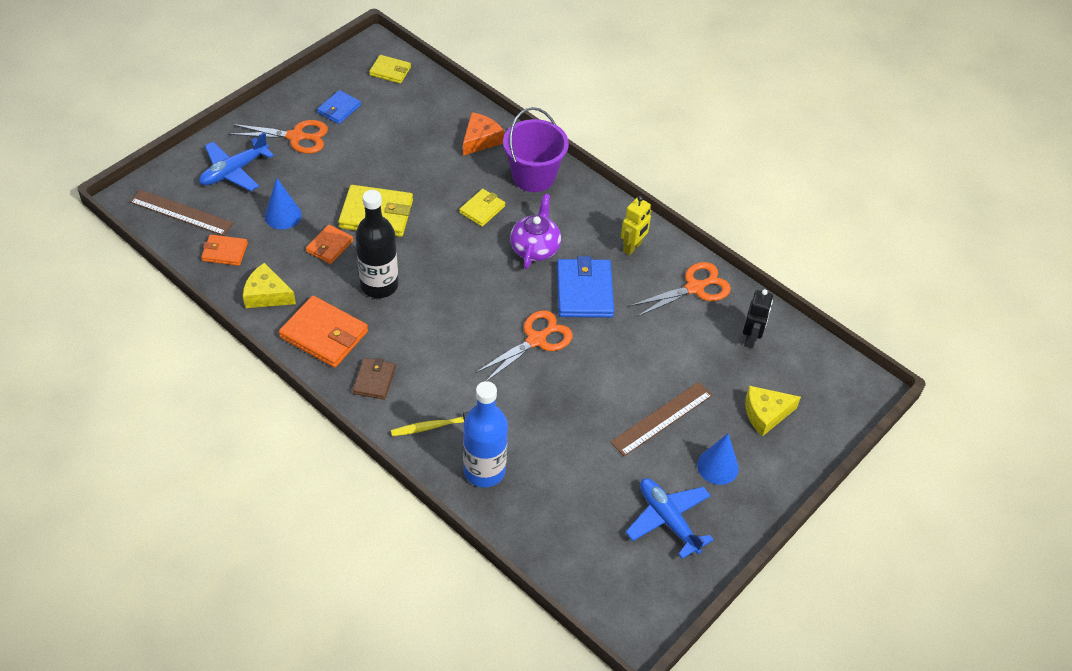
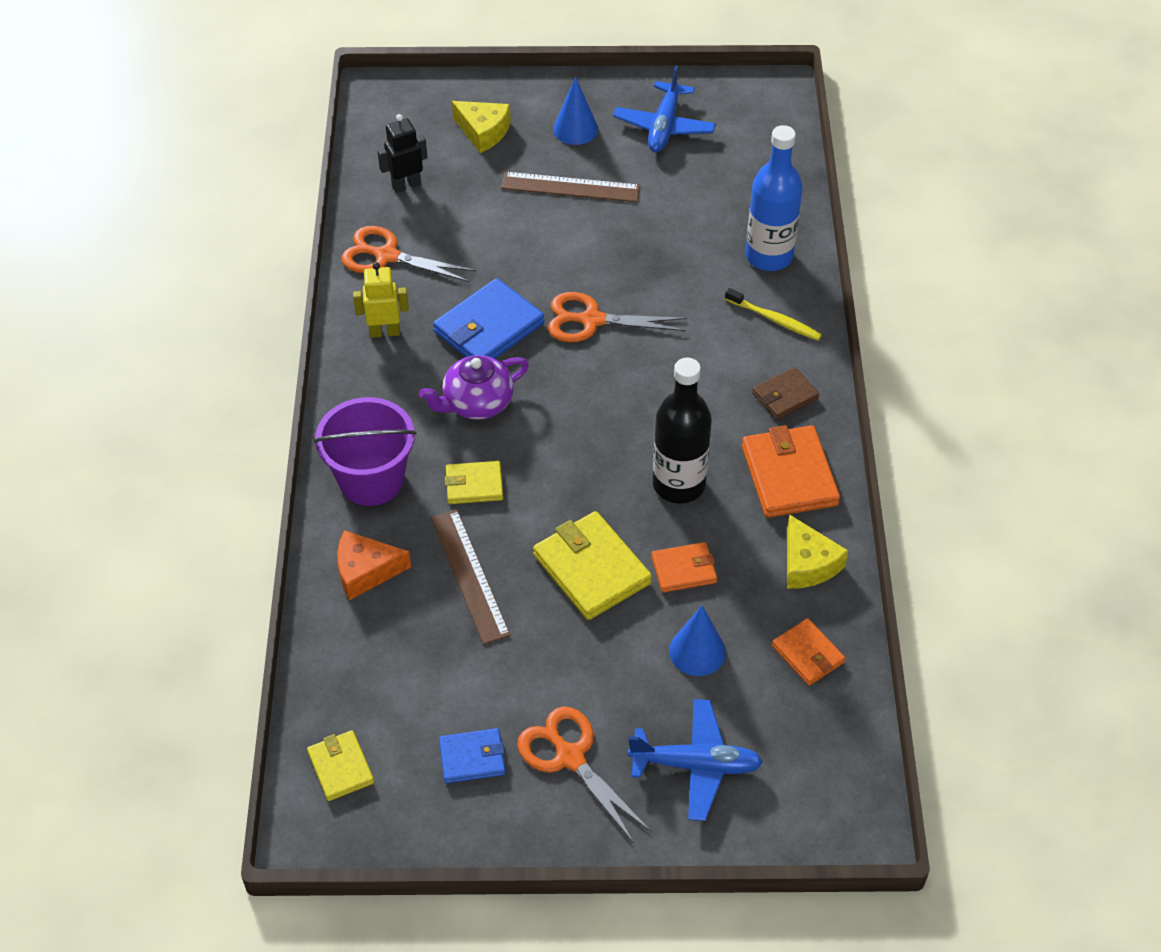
camera: 130 degrees left, 0 degrees up
brown ruler [130,190,233,236] -> brown ruler moved to [431,509,510,645]

